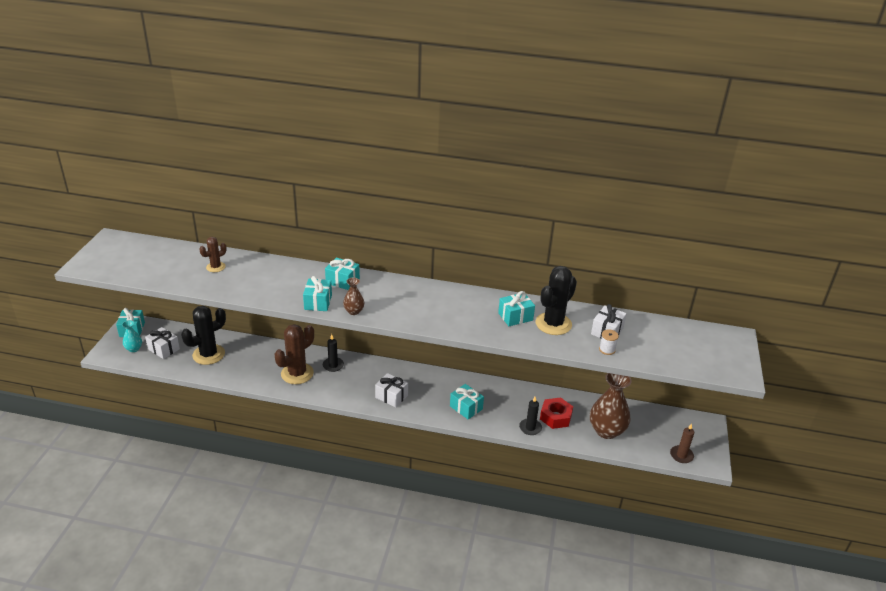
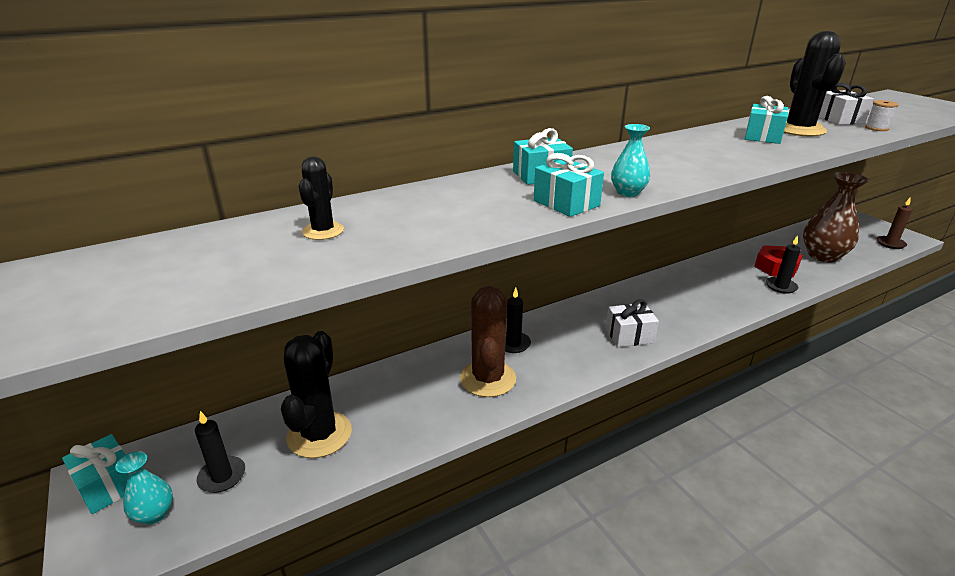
camera: 40 degrees left, 5 degrees down
white gift [145,327,180,359] -> black candle [195,411,245,493]
brown cactus [199,237,227,272] -> black cactus [299,157,344,240]
brown vase [343,278,364,315] -> turquoise vase [611,124,650,197]
turquoise gift [450,384,484,419] -> none

